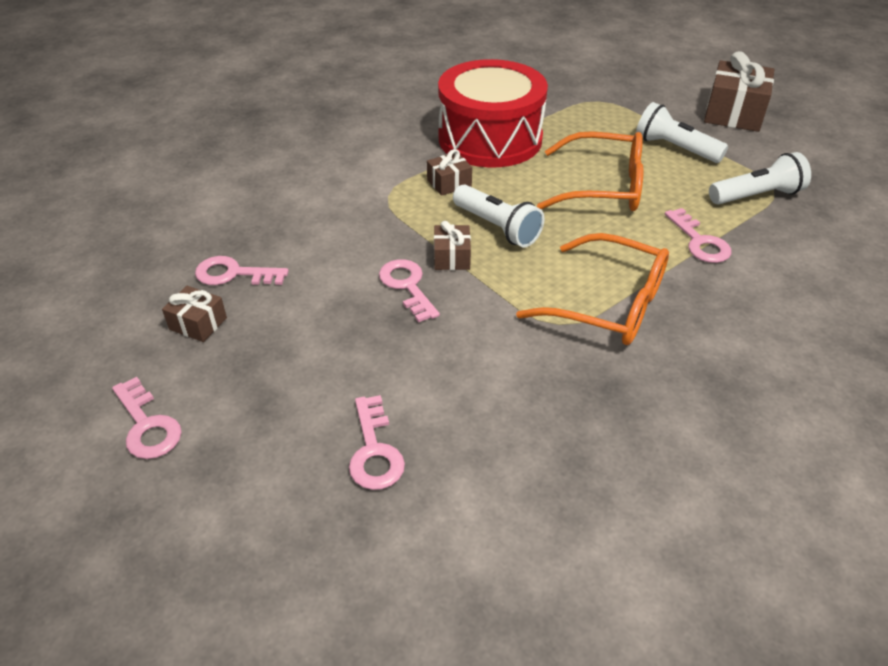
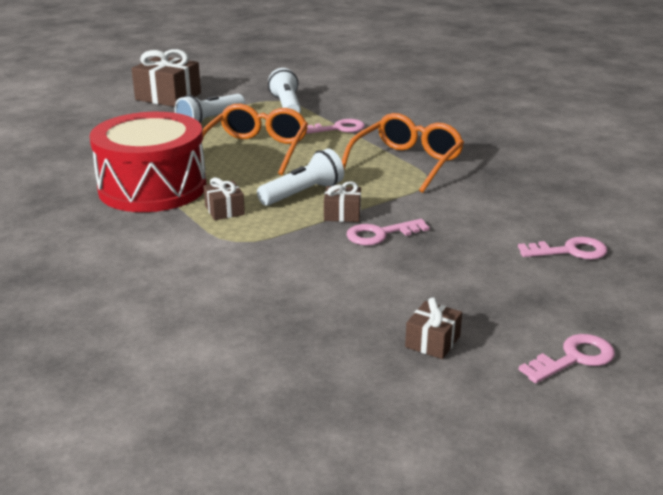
camera: 85 degrees left, 15 degrees down
pink key [195,256,289,285] -> none

